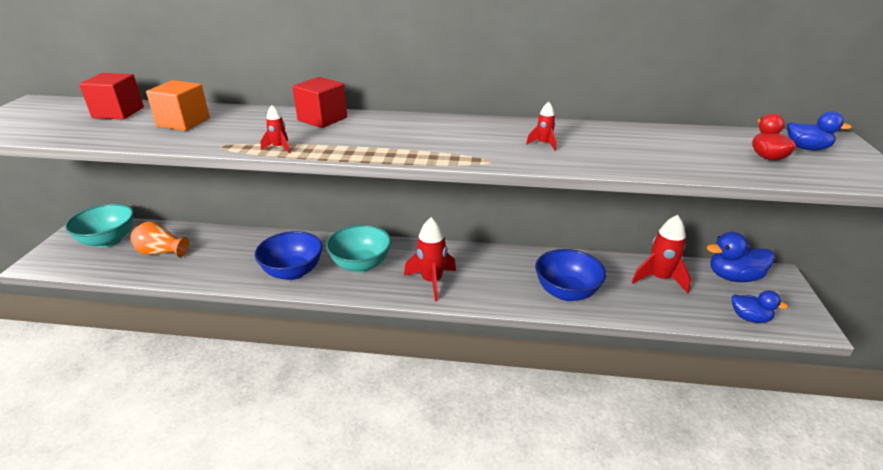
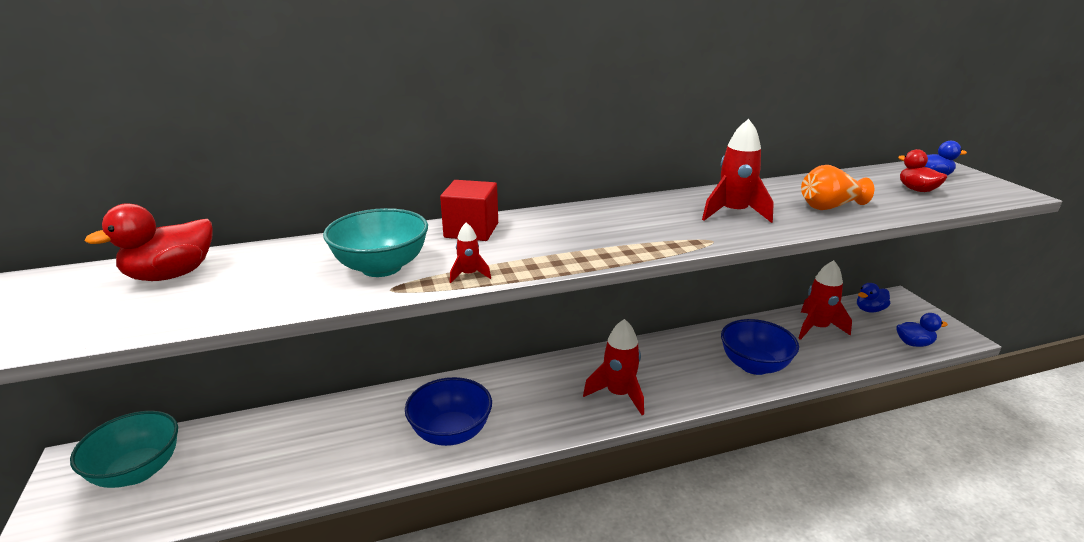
camera: 25 degrees left, 5 degrees down
red cube [79,73,144,119] -> red duck [85,203,213,281]
orange vase [131,221,189,257] -> orange vase moved to [801,165,874,210]
orange cube [146,80,210,131] -> none
turquoise bowl [326,225,391,273] -> turquoise bowl moved to [323,208,428,277]
red rocket [526,102,556,151] -> red rocket [702,119,774,223], size x2.01
blue duck [707,232,775,282] -> blue duck [857,283,890,313], size x0.63

